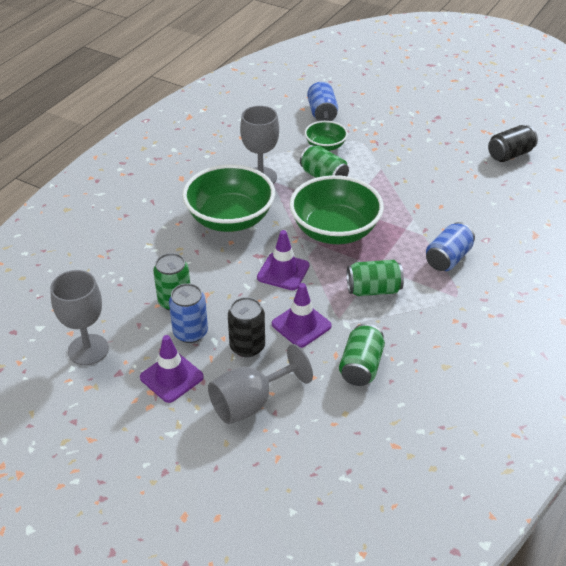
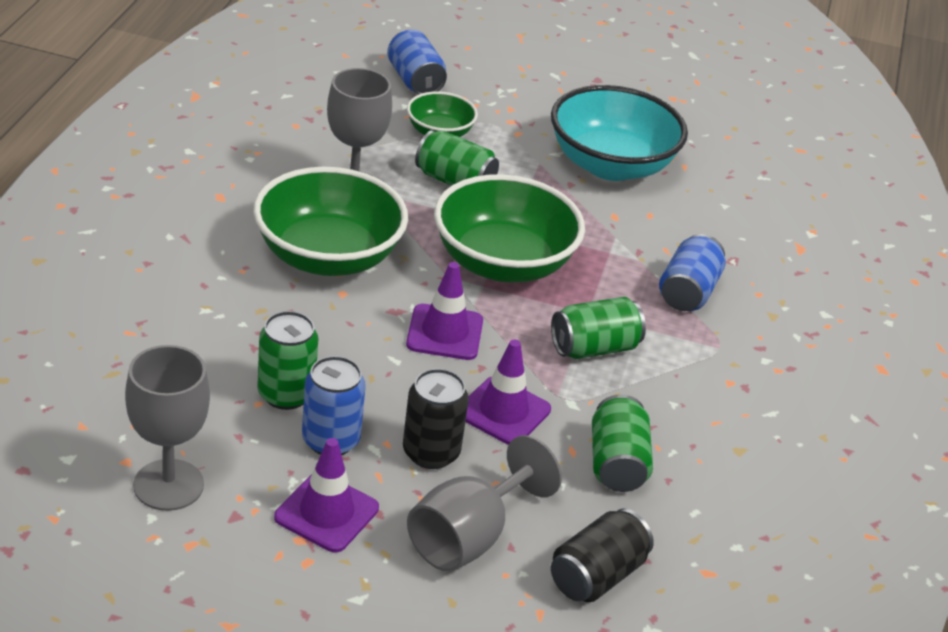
camera: 20 degrees left, 5 degrees down
black can [488,125,538,162] -> black can moved to [551,509,654,602]
none -> turquoise bowl [551,85,688,181]

